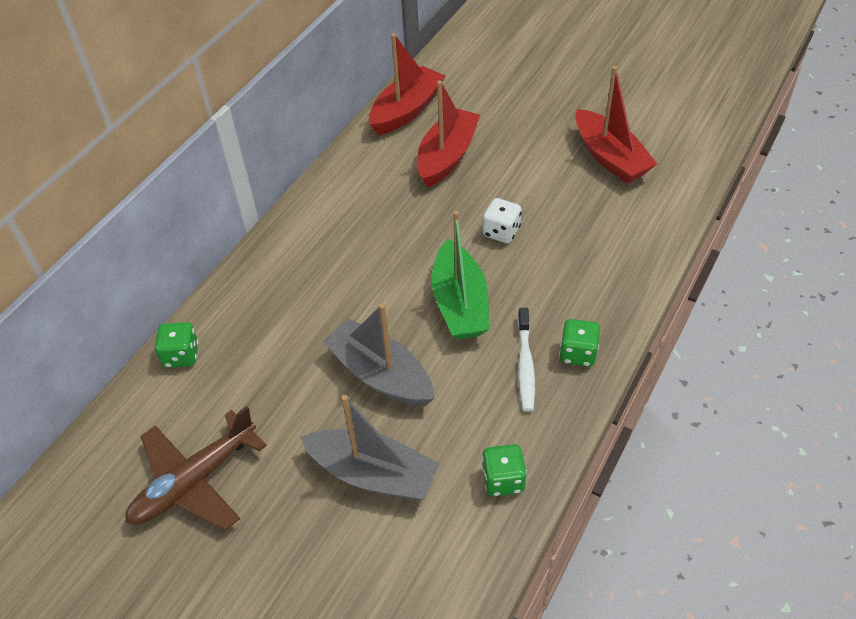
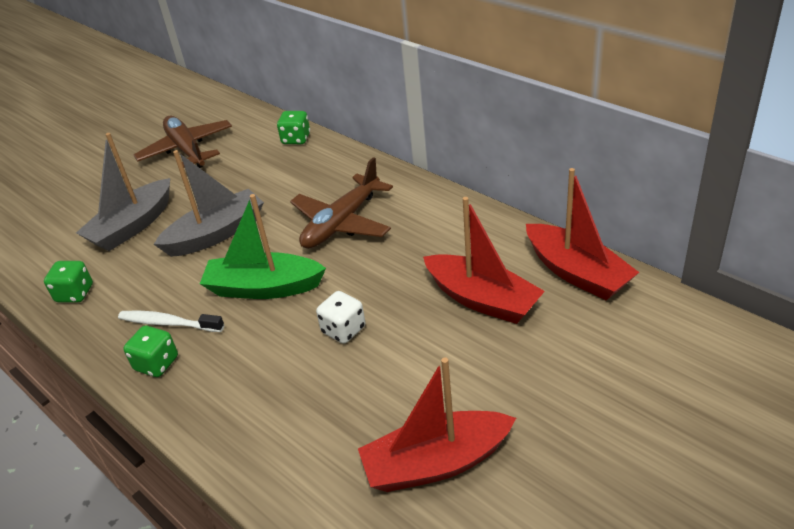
camera: 105 degrees right, 10 degrees down
none -> brown plane [290,157,393,249]

